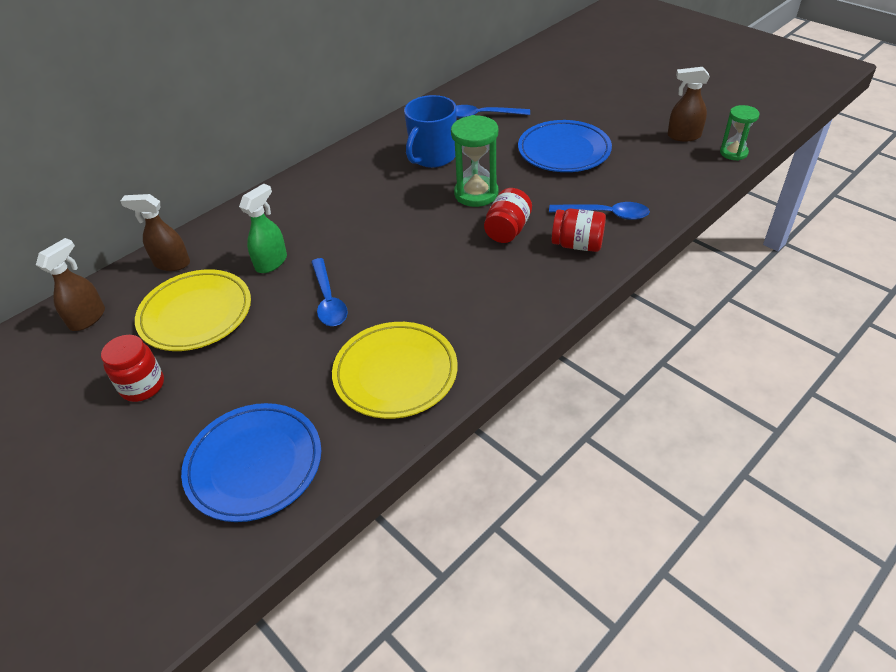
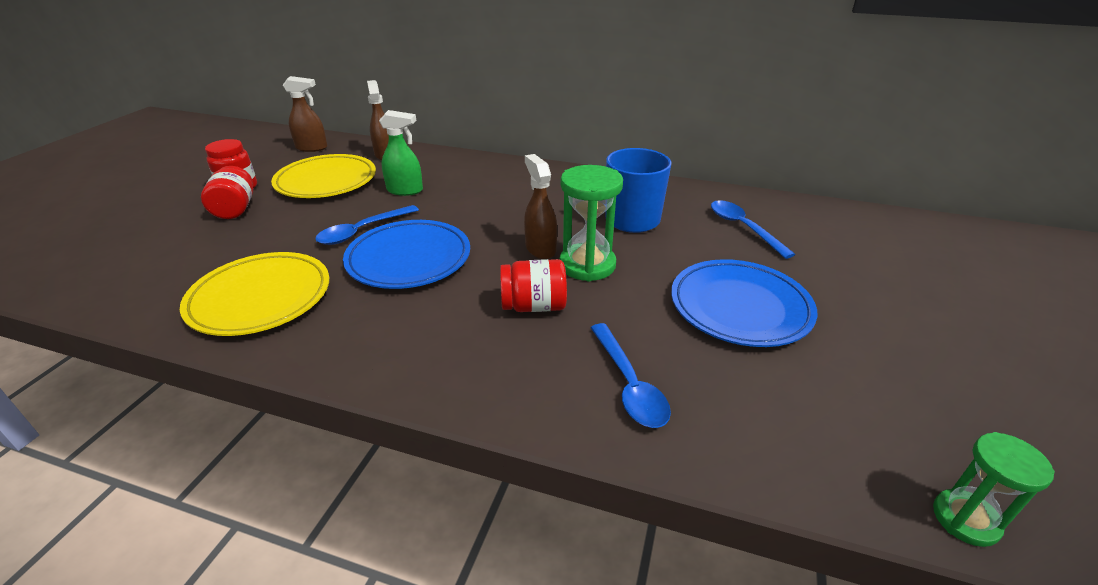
camera: 60 degrees right, 10 degrees down
blue plate [181,403,321,522] -> blue plate moved to [343,220,470,289]
red jar [552,209,606,252] -> red jar moved to [201,166,253,219]
brown spray bottle [667,67,710,142] -> brown spray bottle moved to [524,154,557,259]

